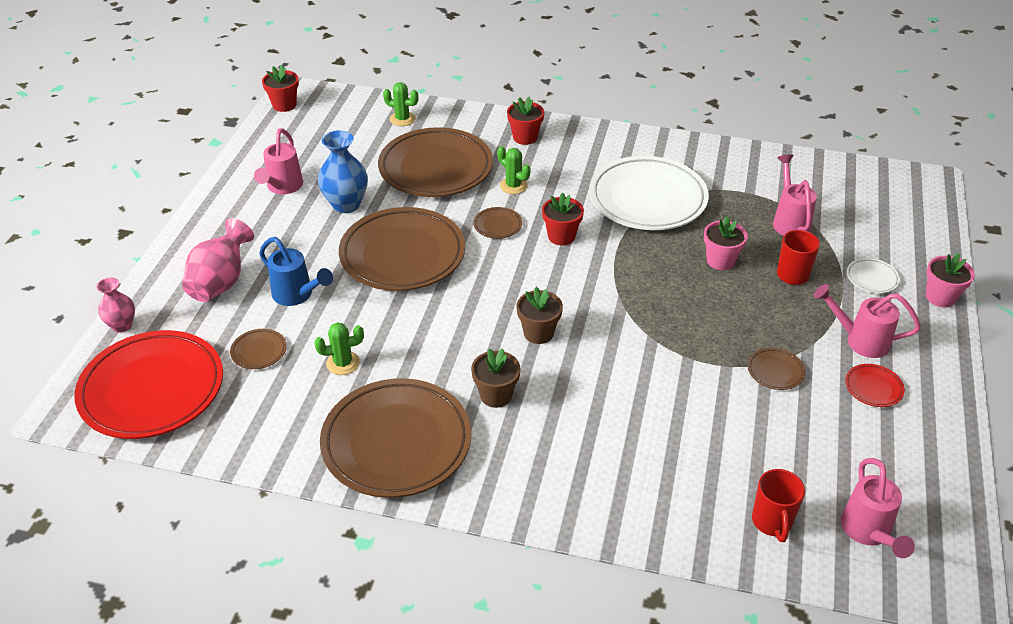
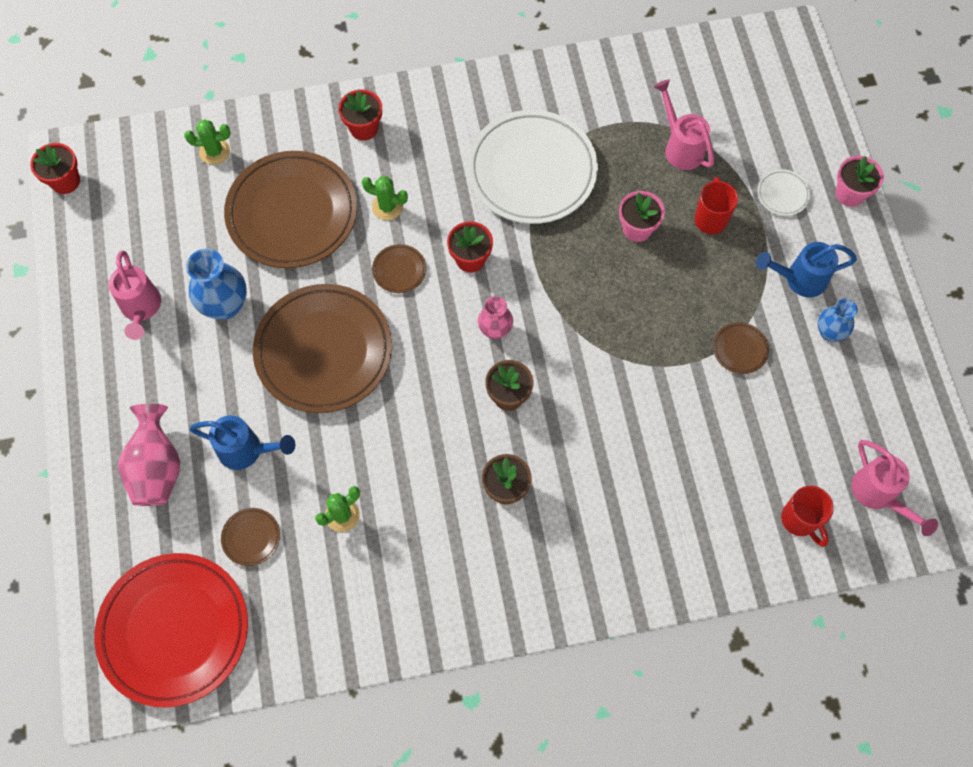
camera: 25 degrees left, 25 degrees up
pink vase [96,277,135,333] -> pink vase moved to [478,296,513,339]
brown plate [320,378,471,498] -> none
pink watering can [814,284,921,358] -> blue watering can [756,242,857,297]
red plate [845,364,905,407] -> blue vase [818,299,858,342]

